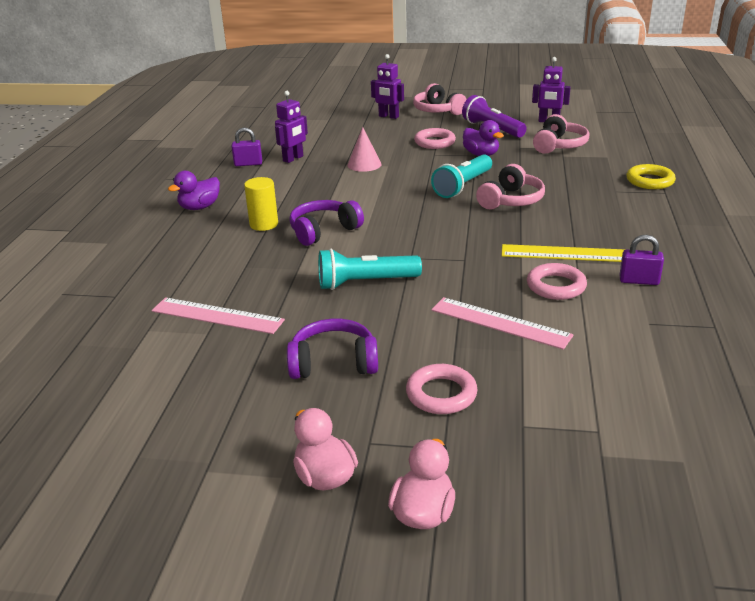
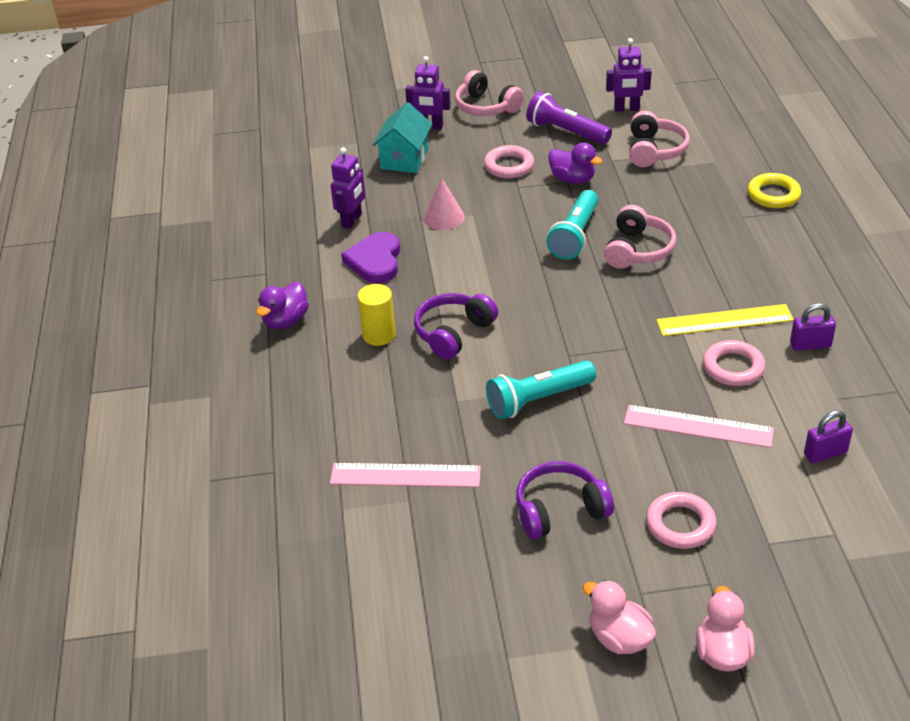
camera: 15 degrees left, 10 degrees up
purple padlock [231,127,262,166] -> purple padlock moved to [804,410,853,463]
none -> purple heart [341,232,400,283]
none -> turquoise house [373,102,432,173]

